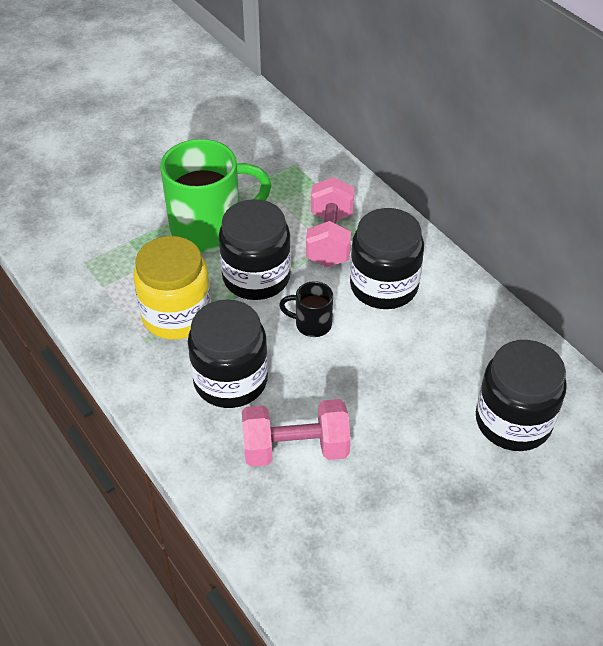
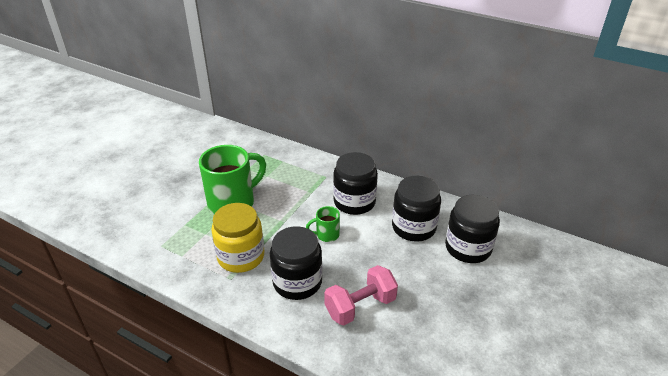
camera: 25 degrees left, 10 degrees down
black jar [219,199,291,300] -> black jar moved to [392,176,441,242]
black mug [279,281,333,337] -> green mug [306,206,340,242]
pink dumbbell [306,177,354,267] -> none

